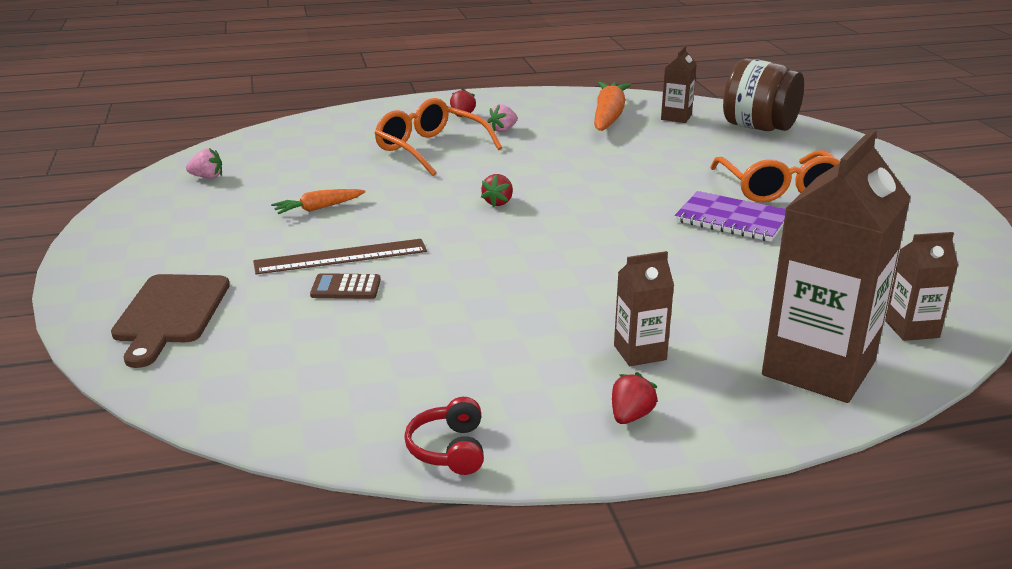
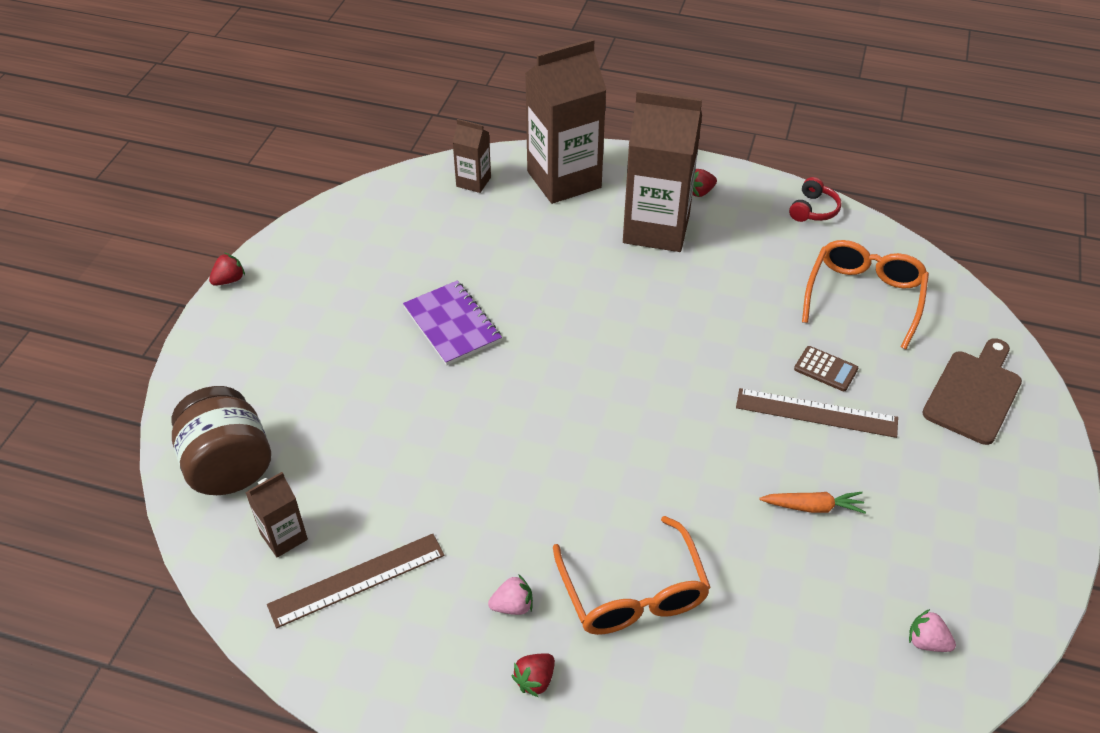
camera: 150 degrees left, 20 degrees up
red strawberry [481,174,513,207] -> red strawberry moved to [209,253,245,286]
orange carrot [594,82,631,131] -> brown ruler [267,534,445,628]
brown carton [614,251,674,366] -> brown carton [623,90,702,252], size x2.10
orange glasses [710,150,840,202] -> orange glasses moved to [802,240,929,349]

